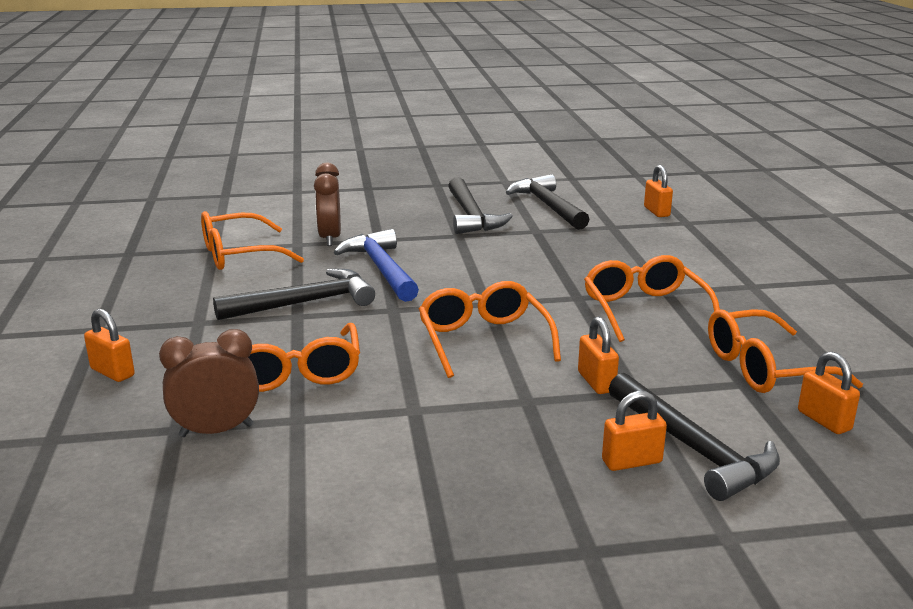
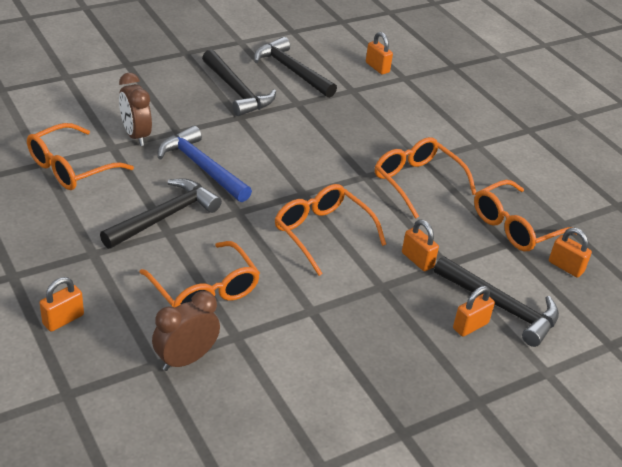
camera: 25 degrees left, 15 degrees up
orange padlock [84,309,135,382] -> orange padlock turned 60 degrees counterclockwise [40,277,84,332]

